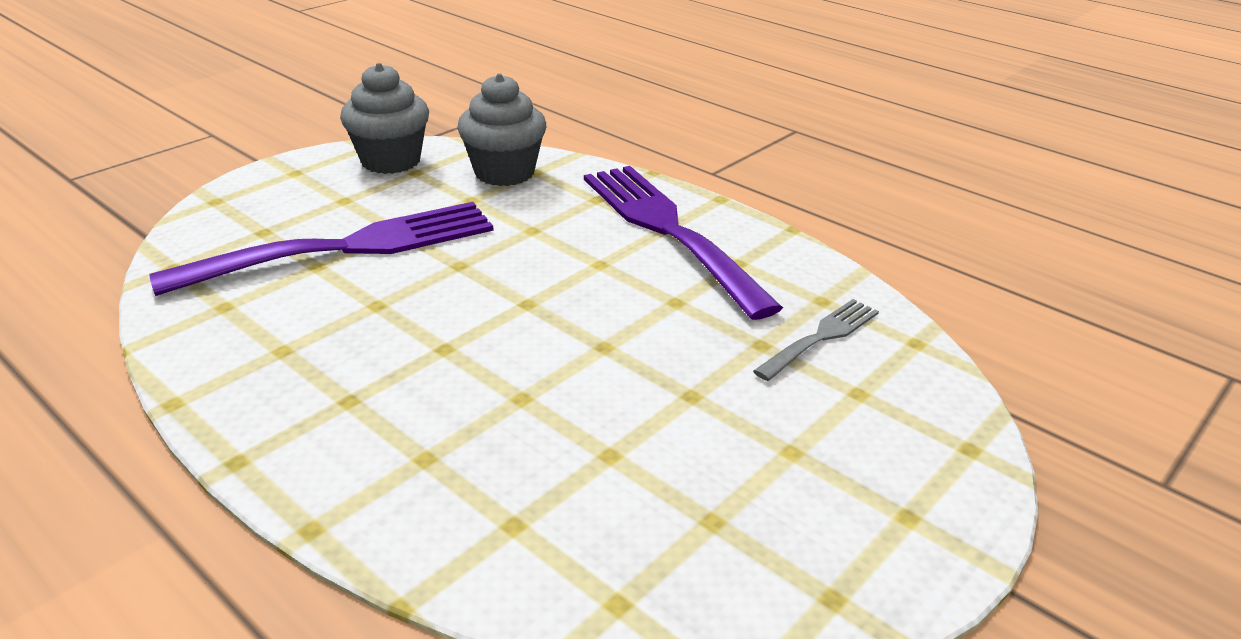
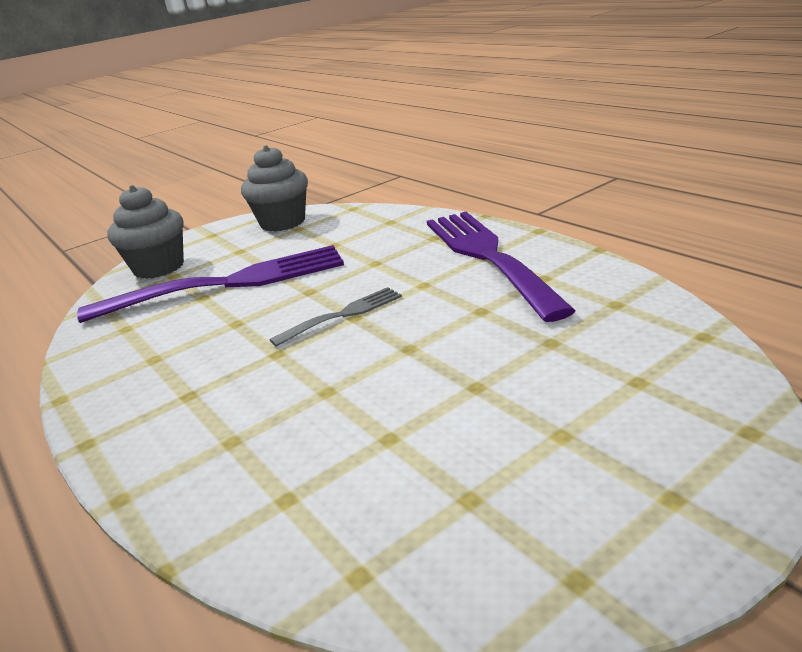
camera: 15 degrees right, 5 degrees down
grey cupcake [457,73,546,186] -> grey cupcake moved to [107,185,184,279]
grey fork [753,299,879,381] -> grey fork moved to [269,287,402,347]

